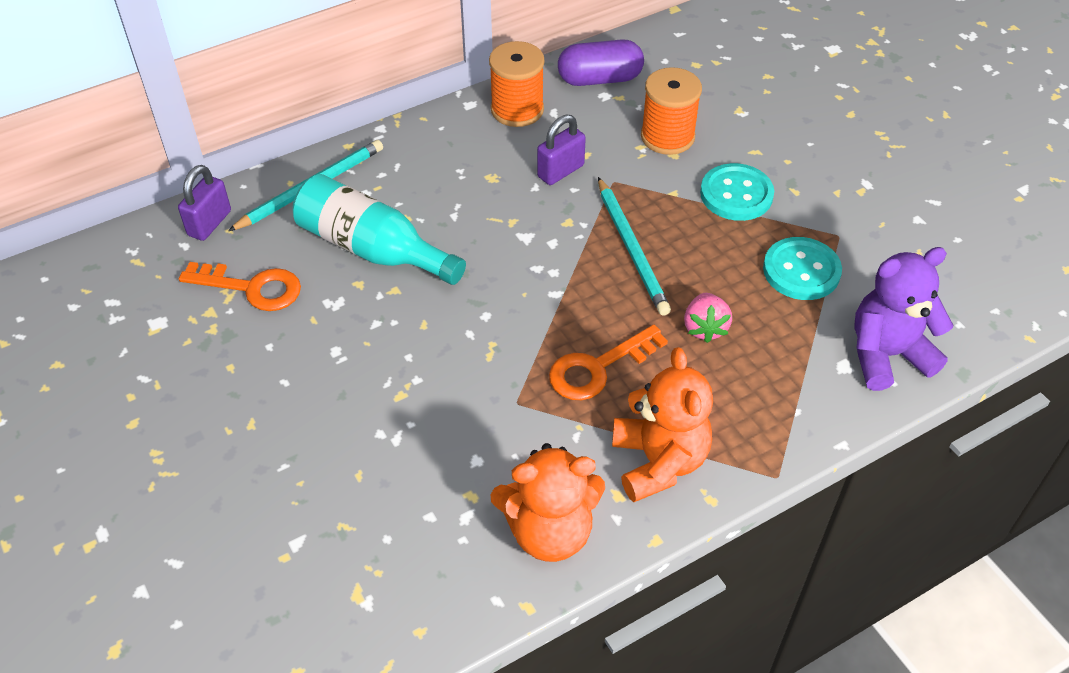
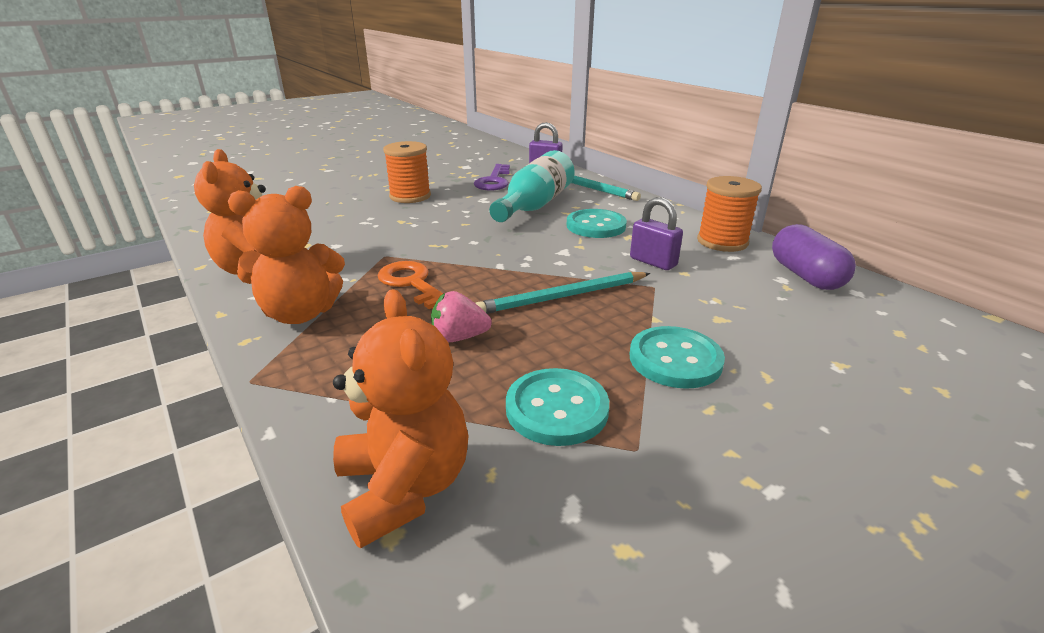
camera: 85 degrees right, 20 degrees down
orange key [179,262,301,311] -> purple key [474,164,510,191]
orange spool [641,67,702,155] -> orange spool moved to [383,141,431,203]
purple teddy bear [854,247,953,391] -> orange teddy bear [333,289,469,549]
none -> turquoise button [567,209,627,238]

